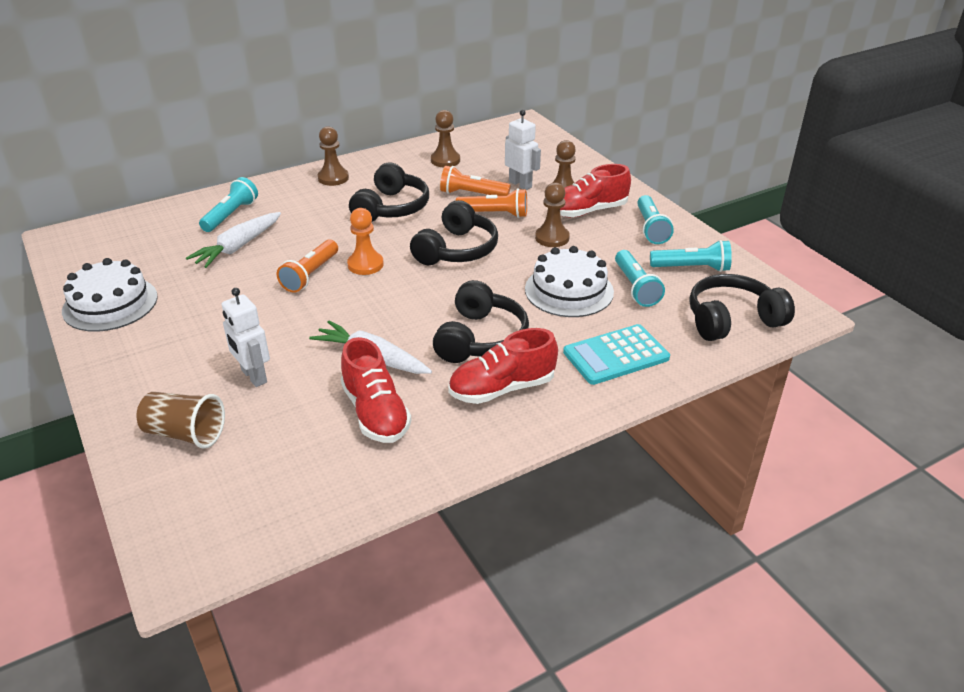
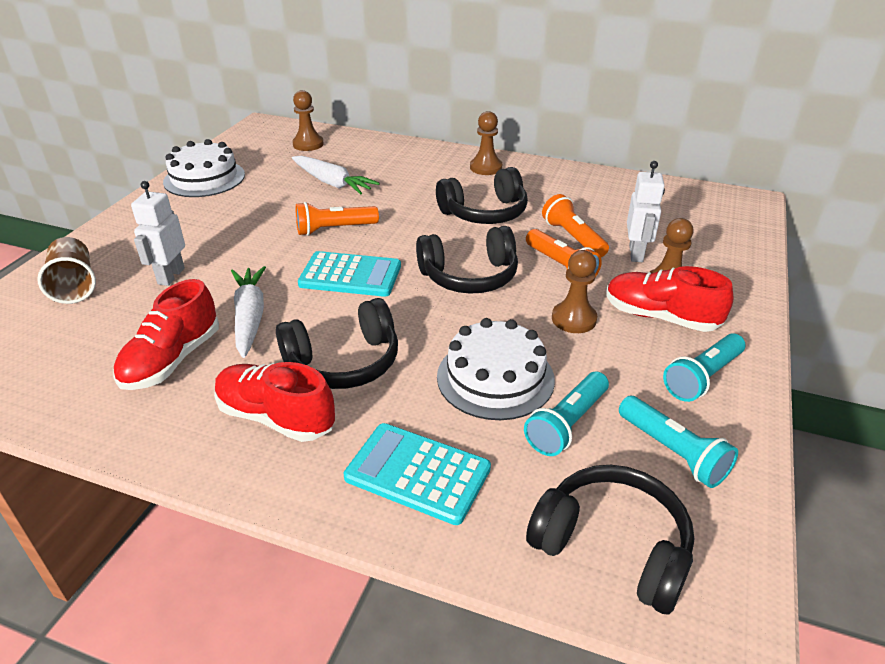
camera: 50 degrees right, 0 degrees up
white carrot [186,212,281,268] -> white carrot turned 135 degrees counterclockwise [292,156,380,194]
turquoise flashlight [199,177,258,232] -> none
orange pawn [347,208,384,275] -> none
brown pawn [431,110,460,167] -> brown pawn moved to [292,90,324,151]
none -> turquoise calculator [298,251,401,297]

